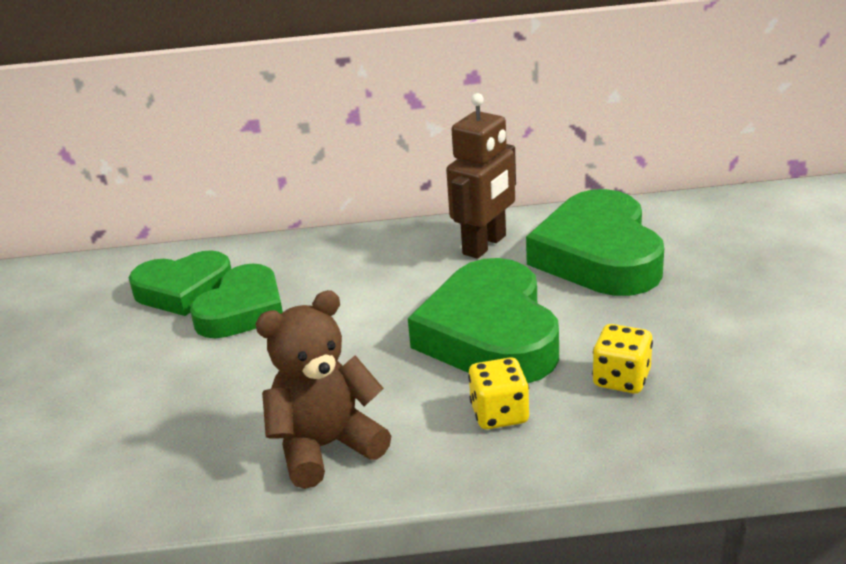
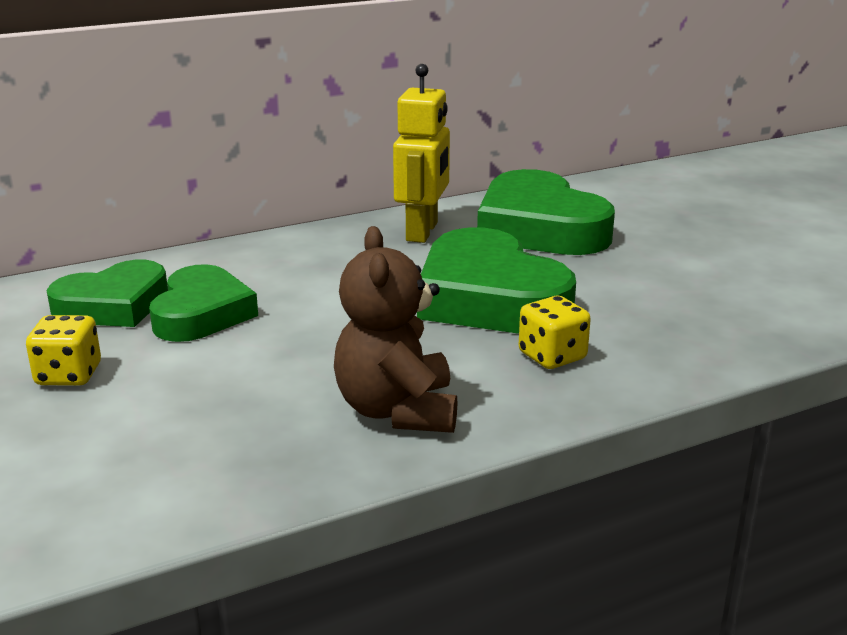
camera: 25 degrees left, 5 degrees down
brown teddy bear [256,290,391,489] -> brown teddy bear turned 45 degrees counterclockwise [334,226,457,433]
brown robot [446,93,516,259] -> yellow robot [393,64,450,243]
yellow dice [592,324,653,393] -> yellow dice moved to [26,315,101,386]

